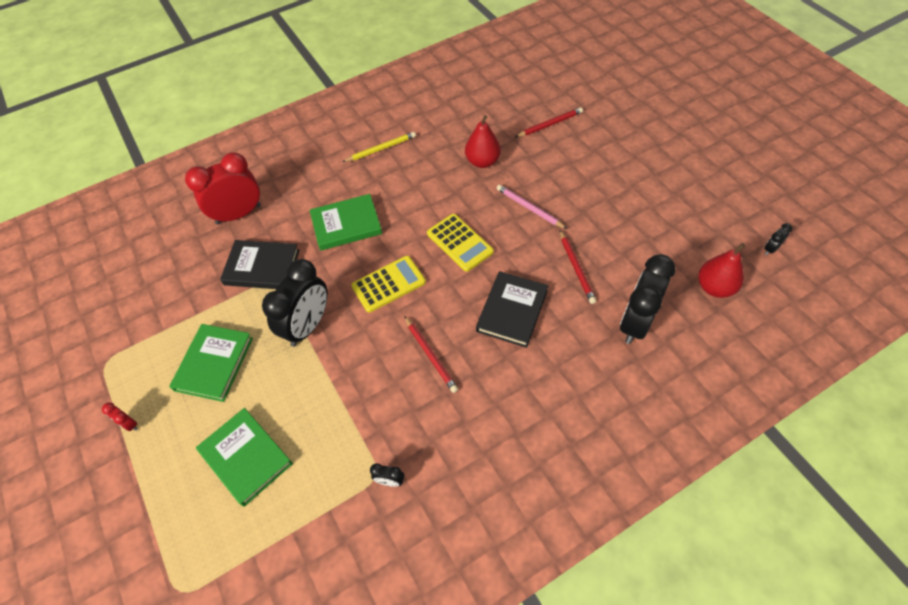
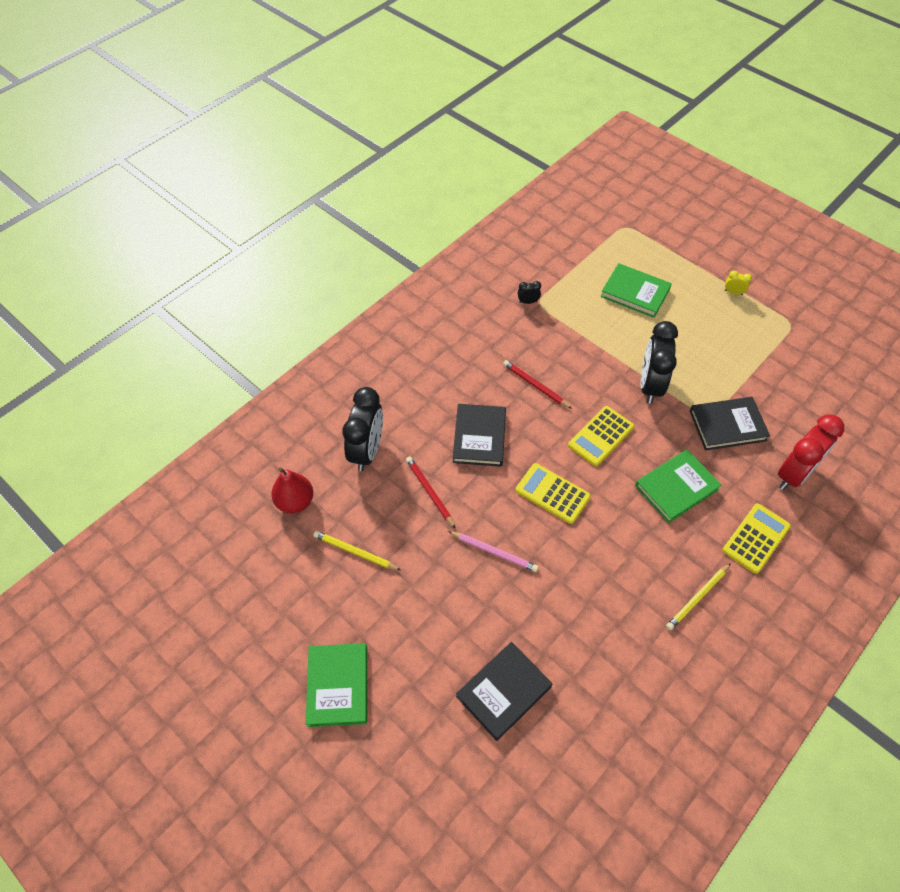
camera: 160 degrees right, 0 degrees up
red clock [102,403,138,431] -> yellow clock [725,271,752,295]
green book [169,324,253,402] -> green book moved to [306,643,367,727]
red pear [465,115,501,168] -> none
red pencil [515,107,583,137] -> black book [456,642,552,741]
black clock [764,223,792,255] -> none
none -> yellow pencil [313,531,400,570]
none -> yellow calculator [722,503,791,574]

